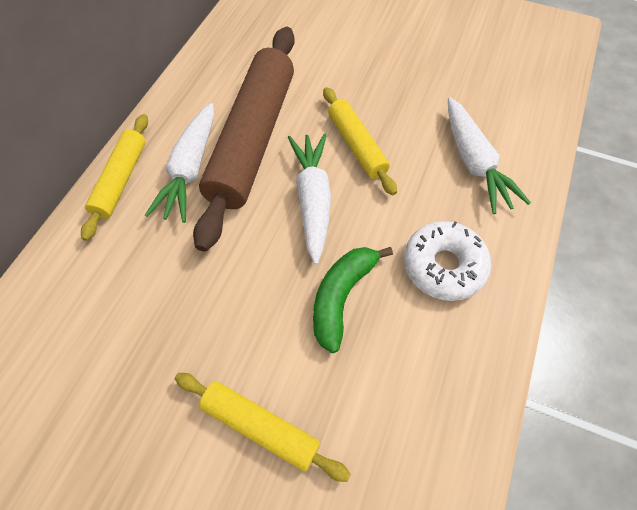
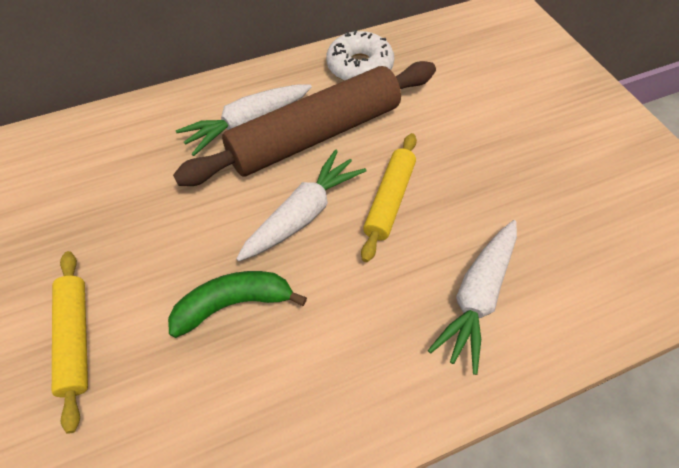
camera: 45 degrees right, 5 degrees down
yellow rolling pin [81,114,148,241] -> none
white donut [404,221,491,301] -> white donut moved to [326,30,394,81]

